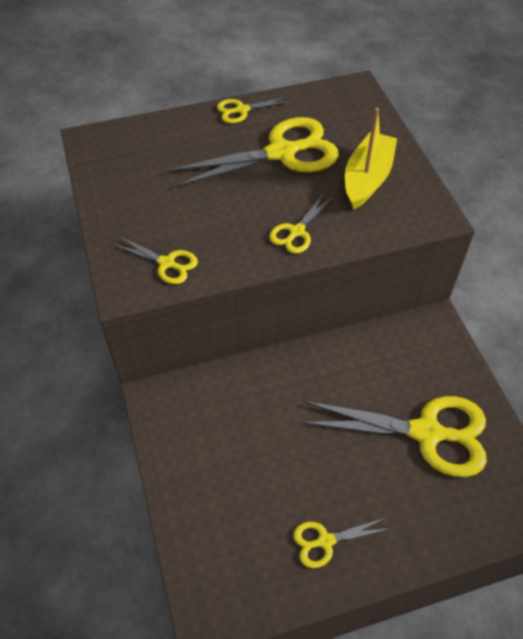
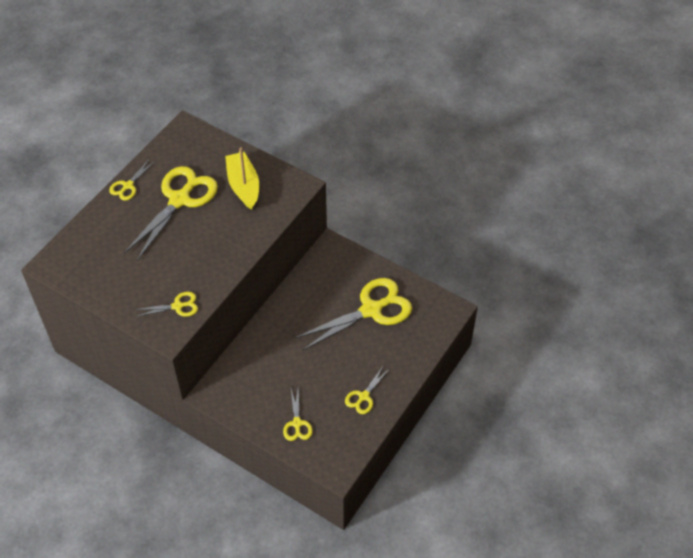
camera: 40 degrees left, 0 degrees up
yellow scissors [269,194,333,254] -> yellow scissors moved to [283,389,312,441]

